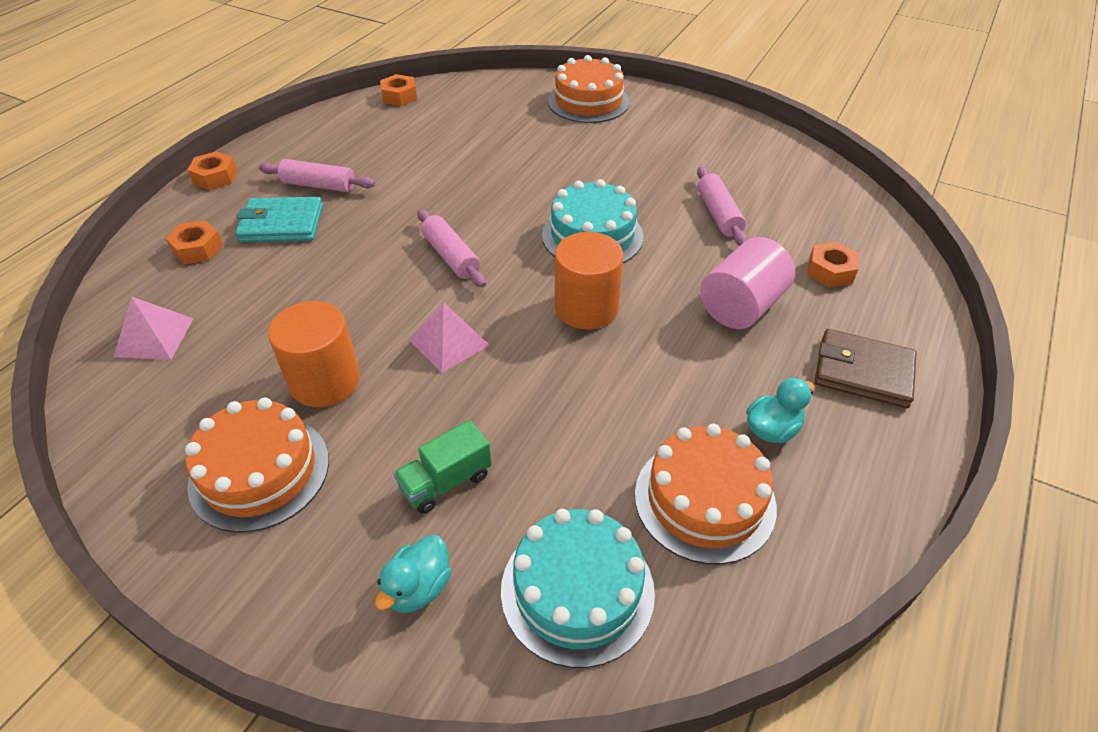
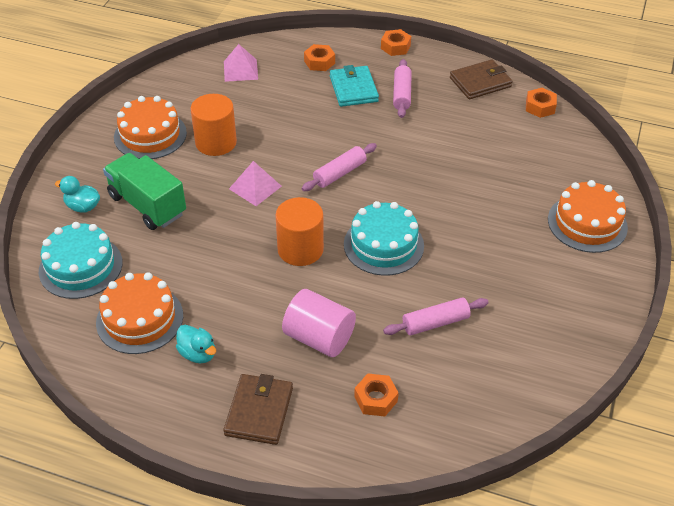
camera: 80 degrees right, 0 degrees up
green truck [393,420,492,514] -> green truck [103,153,186,230], size x1.70
none -> brown wallet [450,59,513,99]

